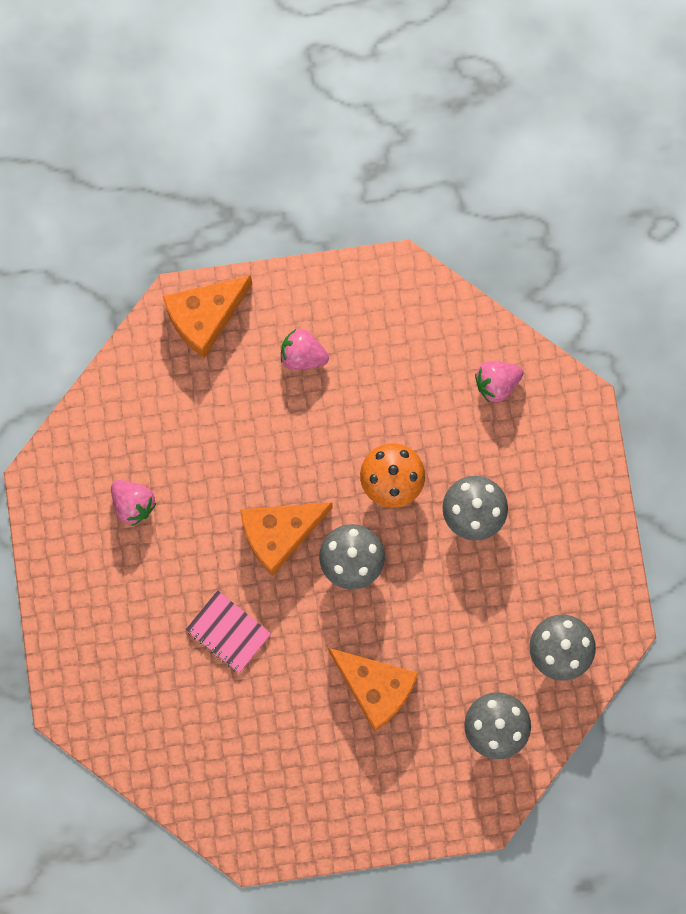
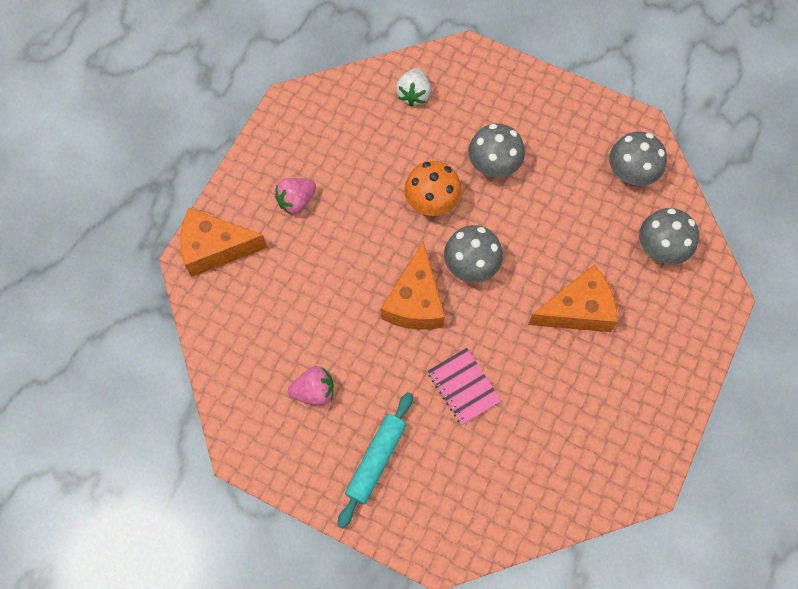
camera: 55 degrees left, 10 degrees down
orange cheese [163,275,252,358] -> orange cheese turned 90 degrees clockwise [180,208,268,277]
pink notebook [185,590,271,673] -> pink notebook turned 75 degrees clockwise [428,348,502,425]
pink strawberry [475,361,523,403] -> white strawberry [396,68,431,106]
none -> turquoise rolling pin [338,392,413,528]

